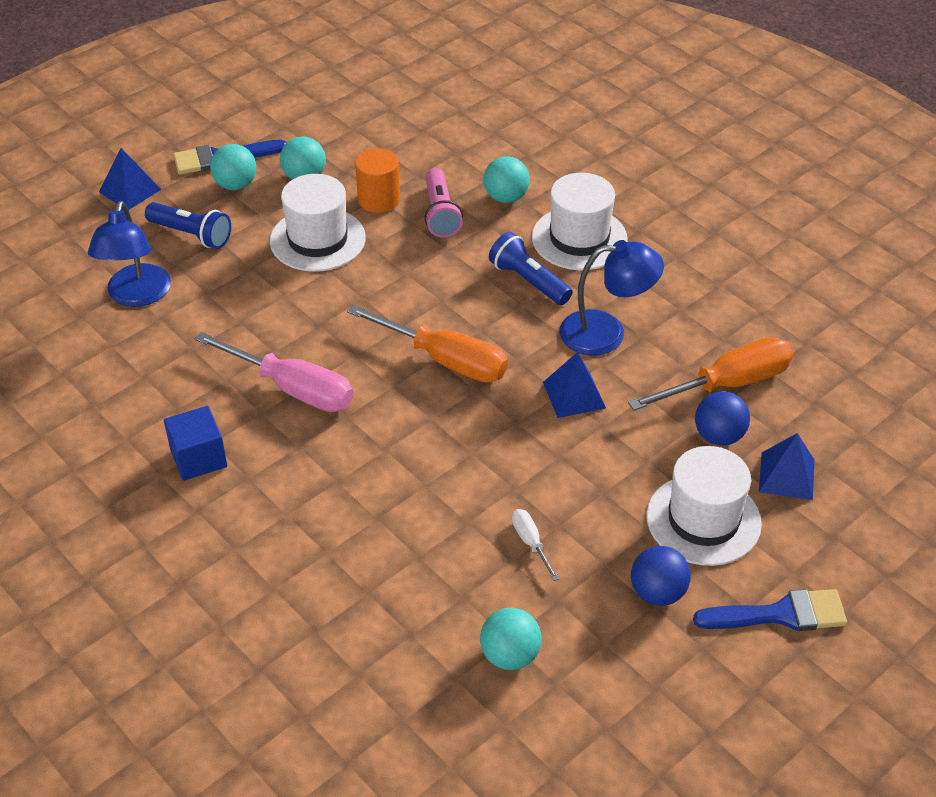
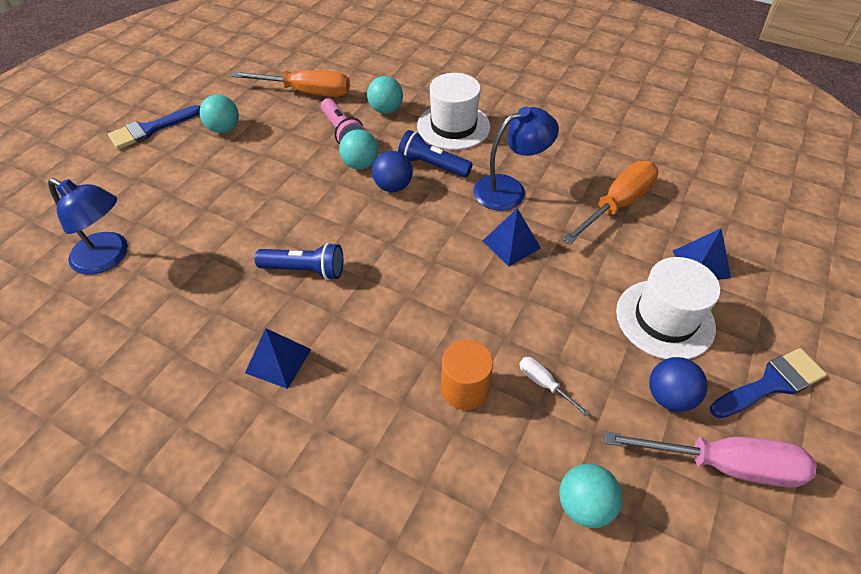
camera: 20 degrees left, 5 degrees up
blue lamp [88,201,171,307] -> blue lamp turned 45 degrees counterclockwise [48,178,128,275]
blue pyramid [99,148,161,210] -> blue pyramid moved to [245,328,311,389]
blue flashlight [145,202,231,249] -> blue flashlight moved to [255,243,343,280]
blue cube [164,406,227,481] -> none
pink screwdriver [195,332,353,412] -> pink screwdriver moved to [604,432,816,488]
turquoise ball [210,144,256,190] -> turquoise ball moved to [339,129,379,170]
white hat [270,174,366,272] -> none
orange screwdriver [347,305,508,383] -> orange screwdriver moved to [232,70,350,97]
orange cylinder [355,148,400,213] -> orange cylinder moved to [441,340,493,410]
blue ball [695,391,750,446] -> blue ball moved to [372,151,413,192]

